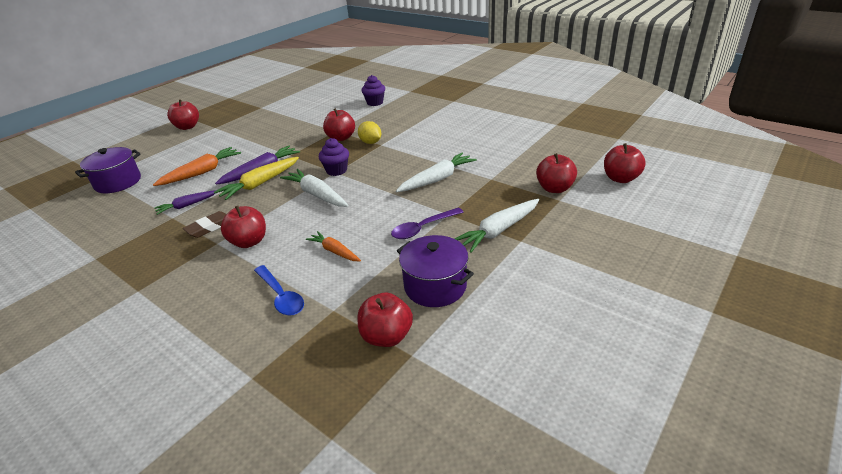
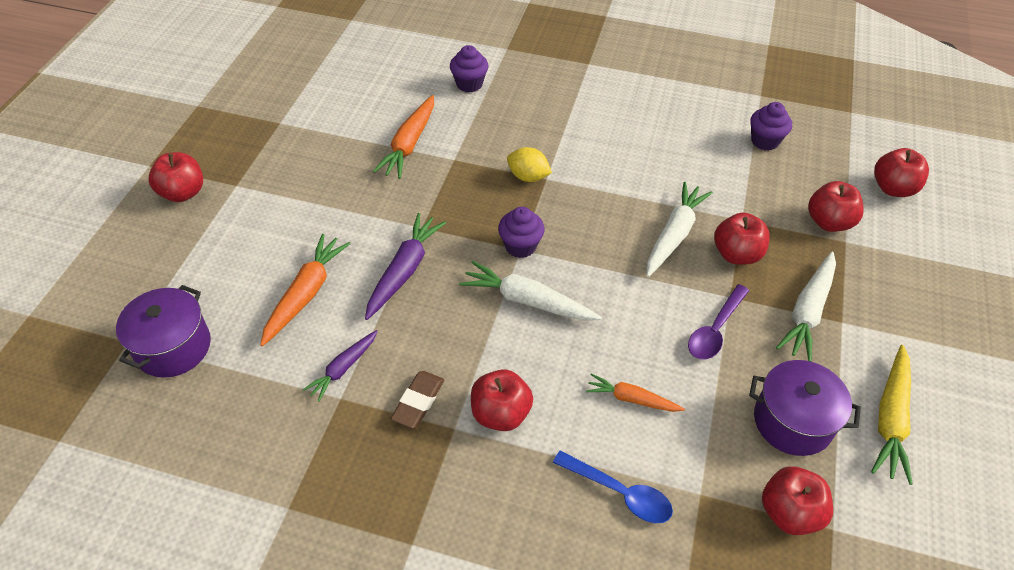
camera: 25 degrees left, 15 degrees up
yellow carrot [214,157,299,200] -> yellow carrot moved to [871,345,913,485]
red apple [323,108,355,141] -> red apple moved to [714,212,770,265]
none -> orange carrot [373,95,434,179]
none -> purple cupcake [750,102,792,151]

